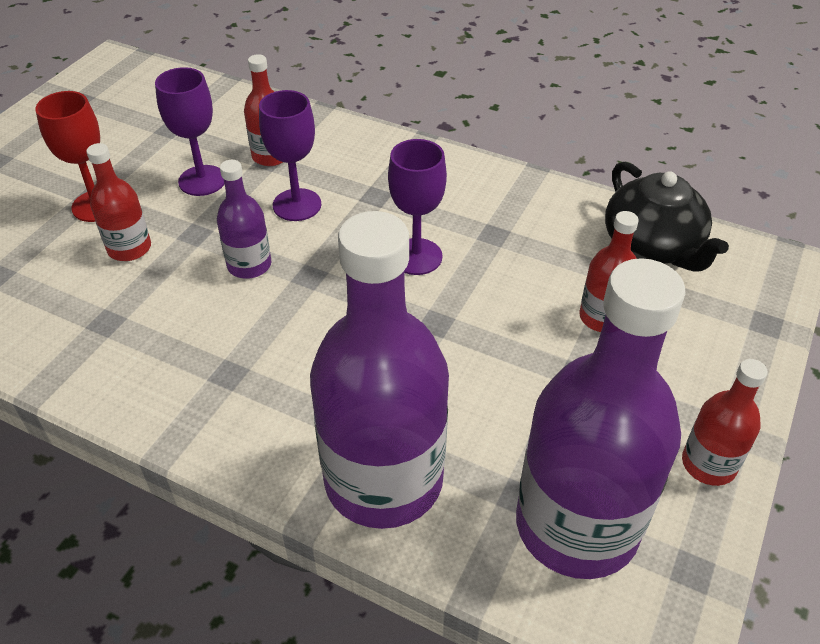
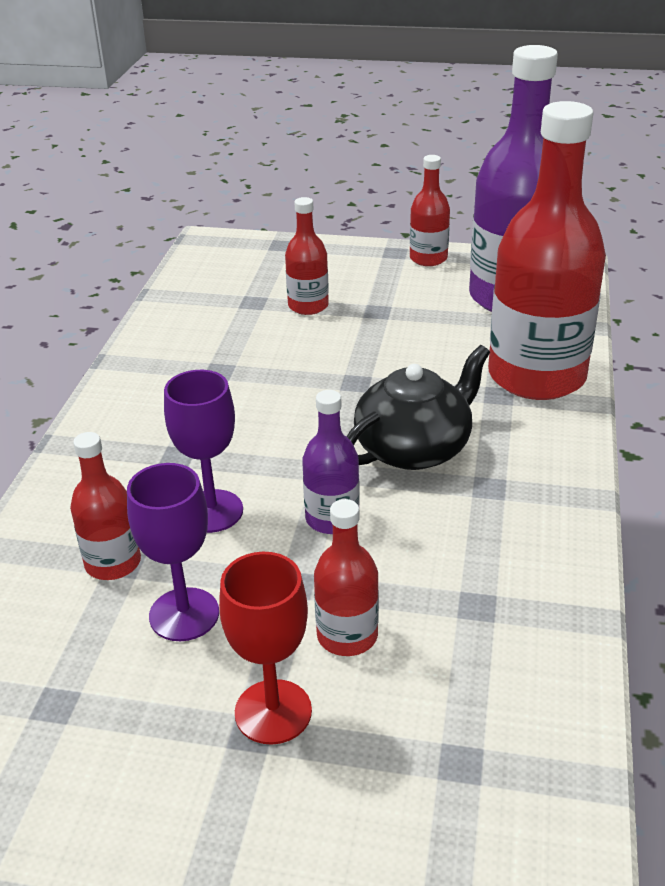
camera: 105 degrees left, 10 degrees down
purple bottle [310,211,449,529] -> red bottle [488,101,606,400]
purple goblet [388,139,447,275] -> none
black teapot [605,162,729,272] -> black teapot moved to [347,345,490,470]

